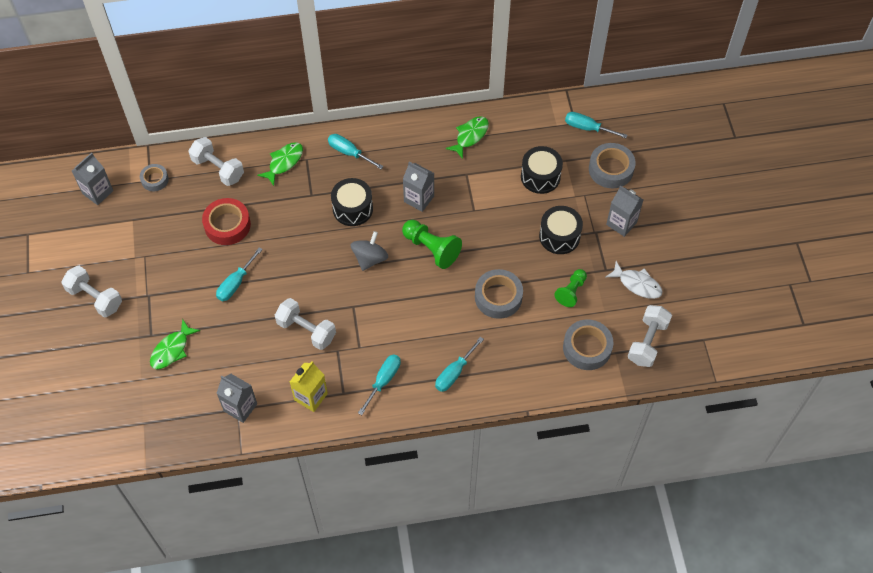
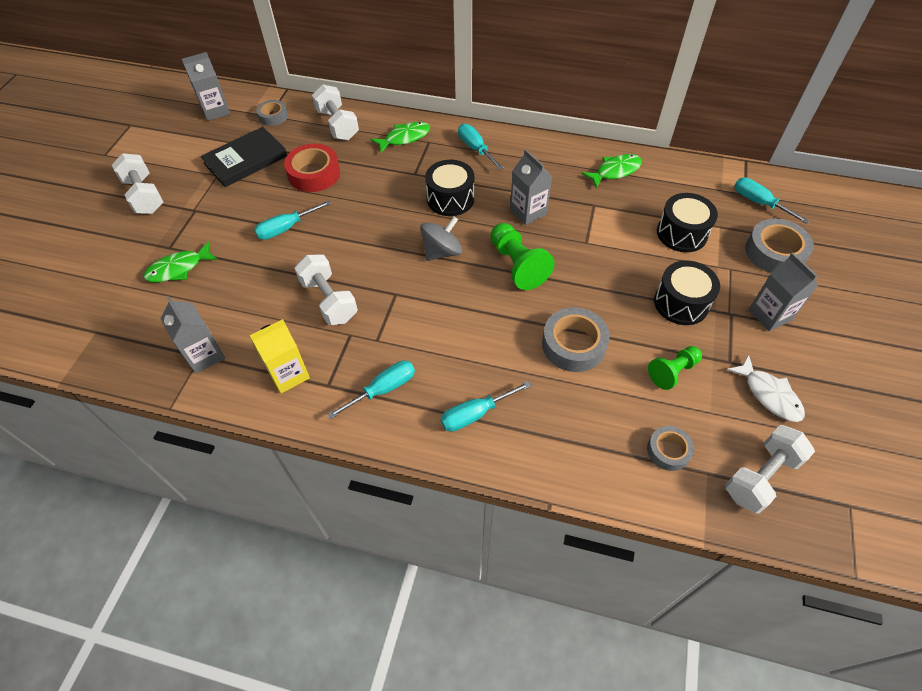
camera: 25 degrees right, 5 degrees down
grey tape [563,320,614,370] -> grey tape [647,426,694,471], size x0.60
none -> black book [200,127,287,187]

